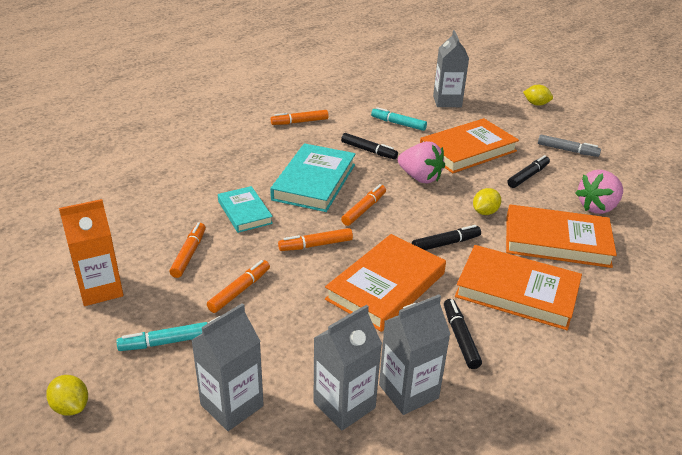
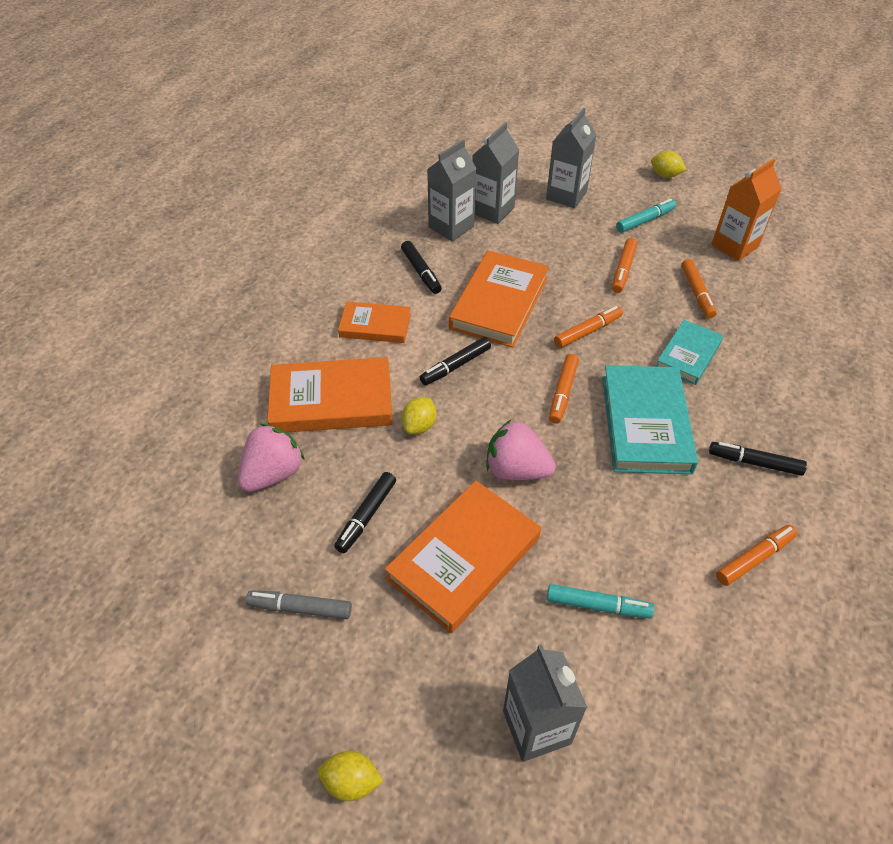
camera: 165 degrees right, 15 degrees up
turquoise book [218,186,273,233] -> turquoise book turned 75 degrees clockwise [656,320,723,385]
black marker [341,133,398,159] -> black marker moved to [709,442,807,476]
orange book [455,245,582,330] -> orange book [338,301,411,343], size x0.60

